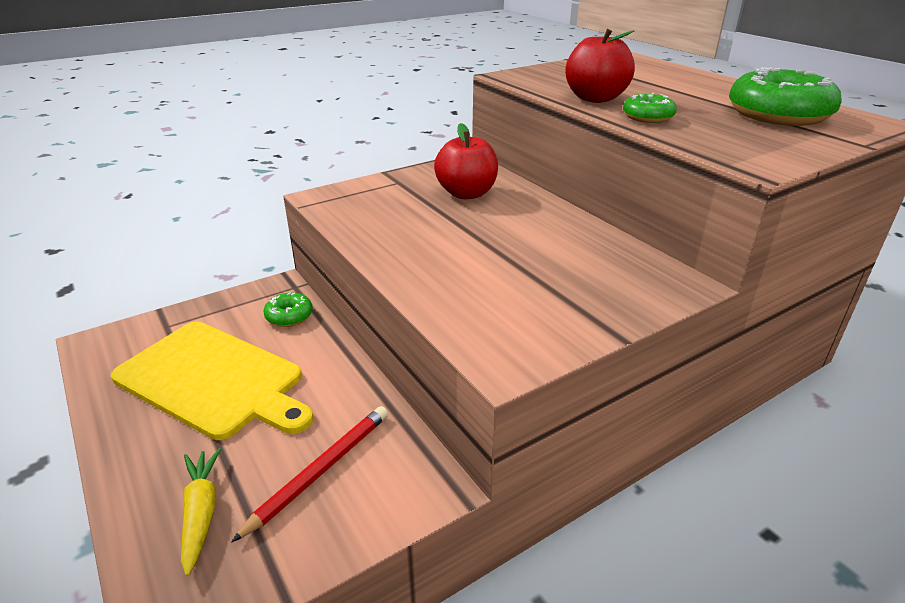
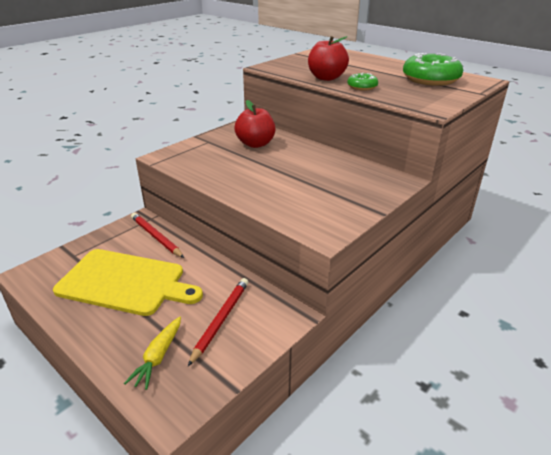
camera: 15 degrees left, 0 degrees up
yellow carrot [181,448,221,576] -> yellow carrot turned 135 degrees counterclockwise [124,317,181,390]
green donut [263,292,313,327] -> red pencil [131,213,184,258]

